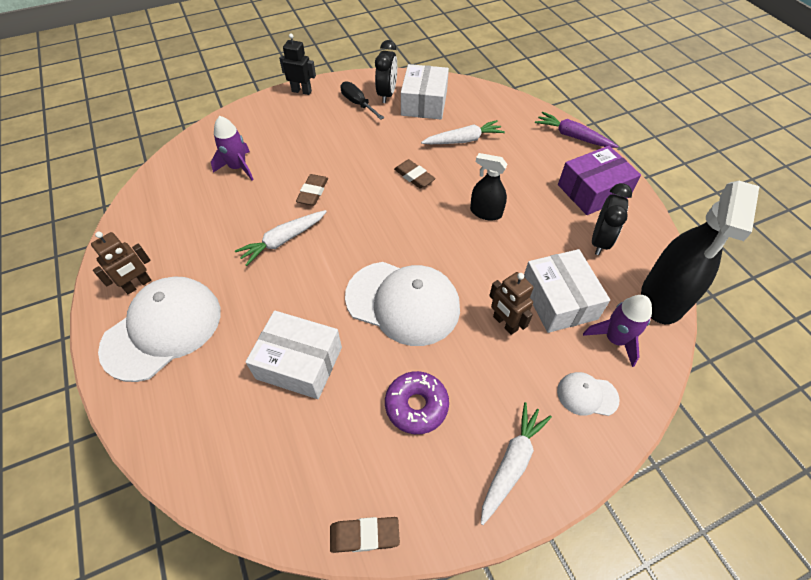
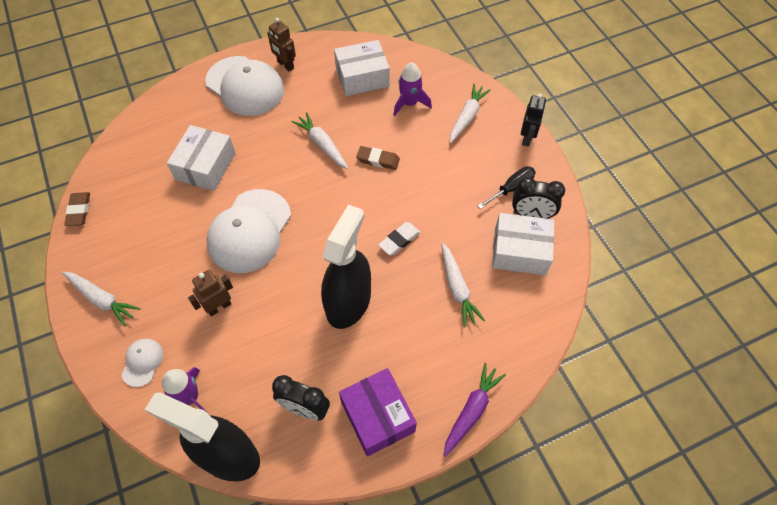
camera: 90 degrees right, 5 degrees up
purple donut [385,371,449,434] -> none
brown eraser [394,159,436,189] -> white eraser [378,222,421,255]
black spray bottle [470,153,508,221] -> black spray bottle [321,204,371,329], size x1.87
white box [524,249,610,333] -> white box moved to [334,40,390,96]
none -> white carrot [450,84,491,143]

